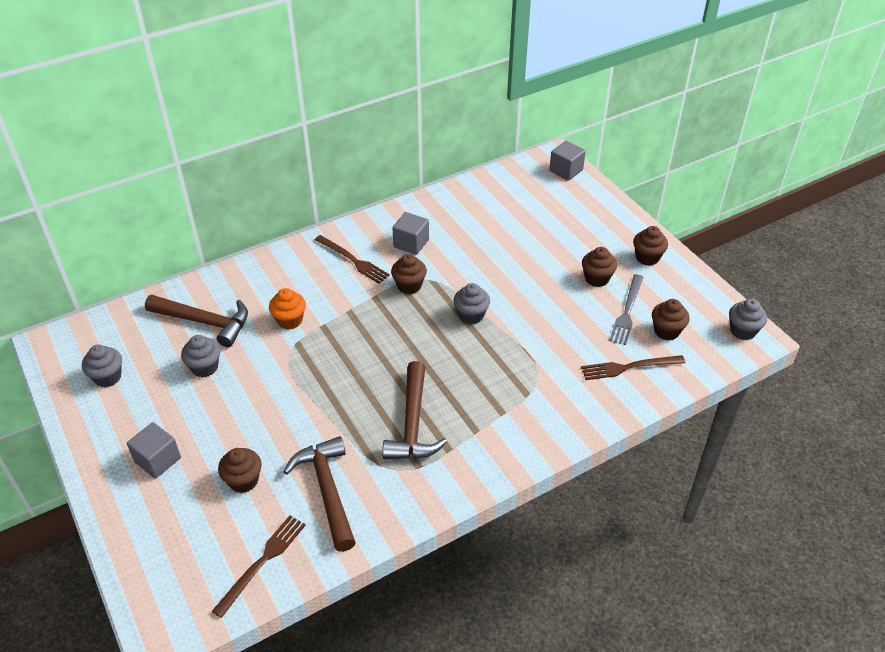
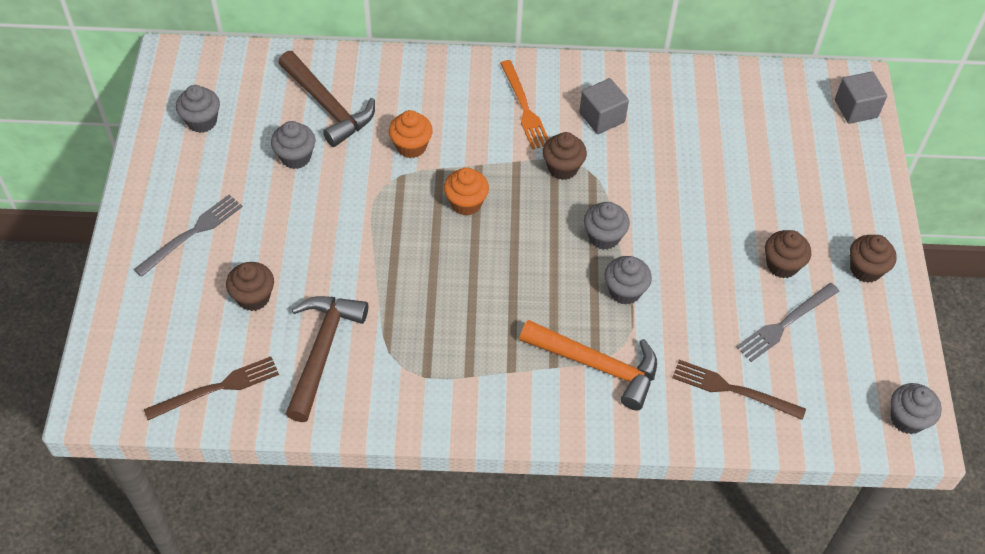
camera: 30 degrees right, 10 degrees up
grey cube [127,422,181,479] -> grey fork [134,195,243,277]
brown fork [315,235,390,284] -> orange fork [500,60,548,149]
brown hammer [382,361,447,459] -> none
brown cupcake [652,299,690,340] -> none
none -> orange cupcake [444,167,489,216]
none -> orange hammer [520,320,657,411]
none -> grey cupcake [604,256,652,305]

